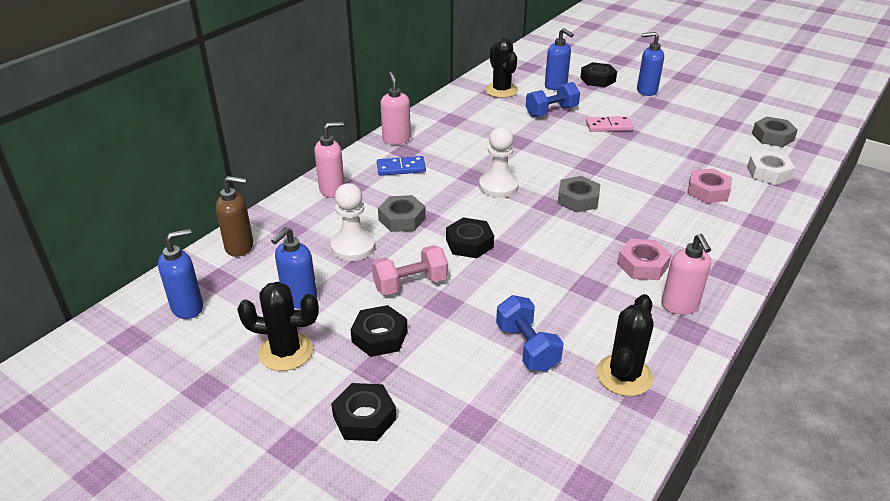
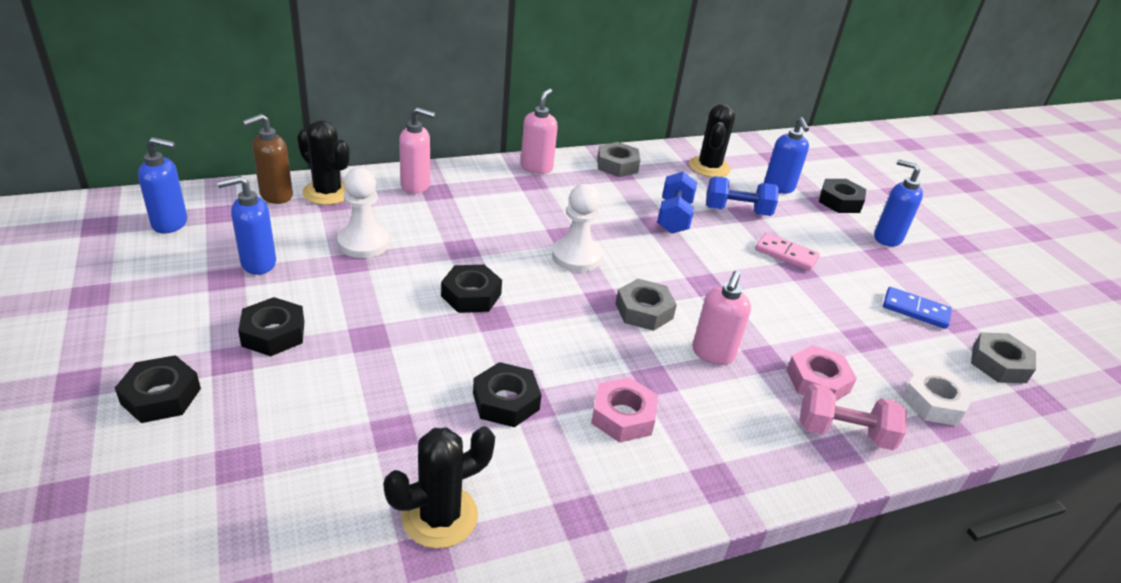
camera: 30 degrees right, 0 degrees up
brown soap dispenser [216,176,253,257] -> brown soap dispenser turned 105 degrees clockwise [242,114,293,204]
black cactus [237,282,319,371] -> black cactus moved to [297,120,350,205]
pink dumbbell [372,245,448,295] -> pink dumbbell moved to [800,383,907,450]
blue domino [377,156,426,176] -> blue domino moved to [883,287,952,329]
grey nut [378,195,426,232] -> grey nut moved to [597,142,640,177]
blue dumbbell [496,295,564,372] -> blue dumbbell moved to [657,172,697,234]
pink soap dispenser [662,234,711,315] -> pink soap dispenser moved to [692,271,751,365]
none -> black nut [473,362,542,427]

